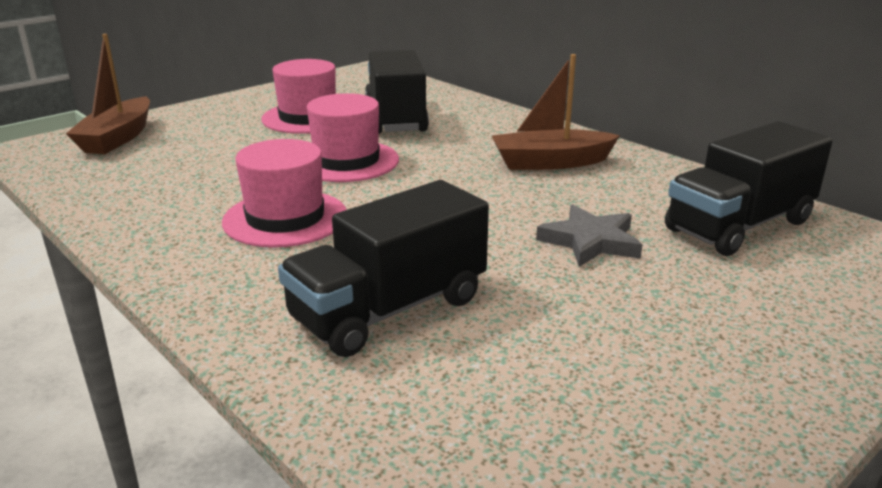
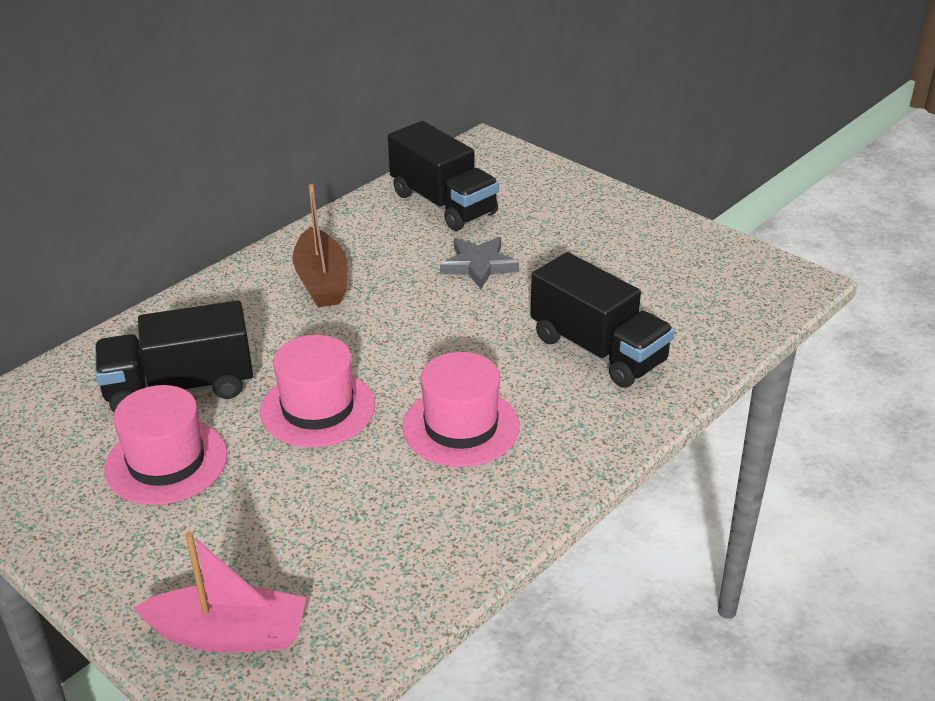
camera: 95 degrees left, 10 degrees up
brown boat [66,34,150,154] -> pink boat [133,532,306,652]

